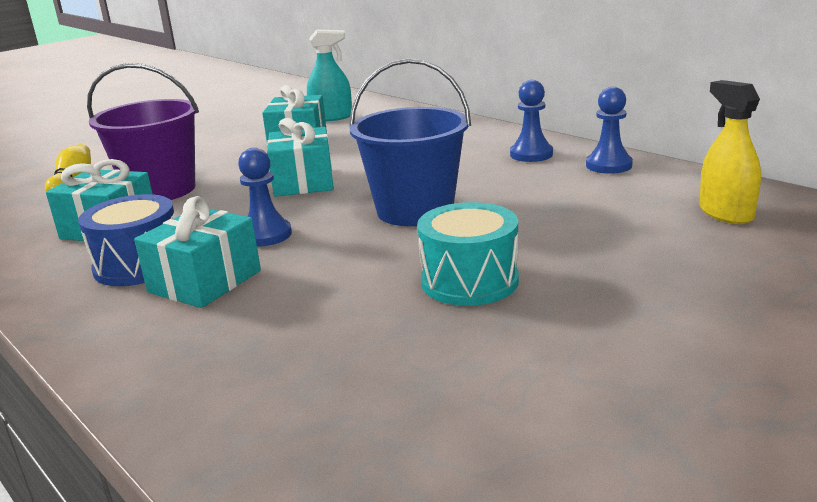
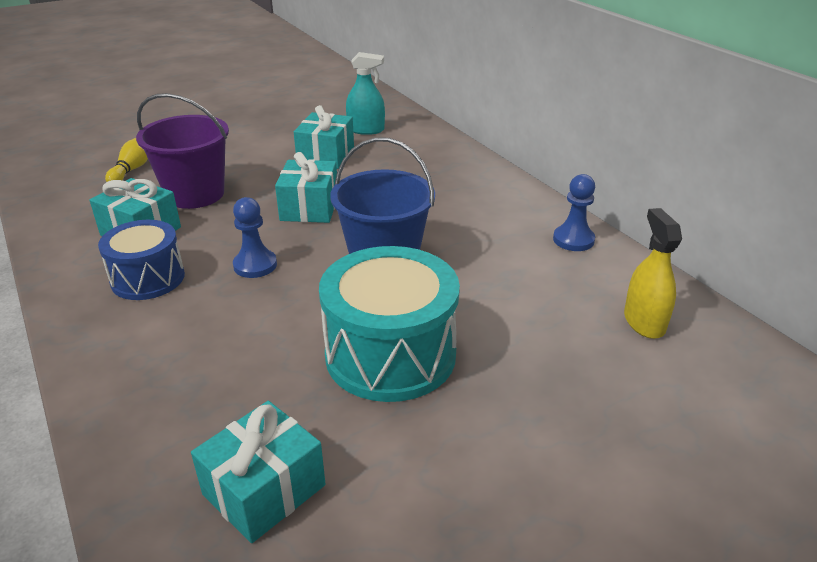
camera: 10 degrees right, 10 degrees up
turquoise gift [134,196,261,308] -> turquoise gift moved to [191,401,325,543]
turquoise drum [417,202,519,306] -> turquoise drum [319,246,460,402], size x1.59
blue pawn [510,80,553,162] -> none

